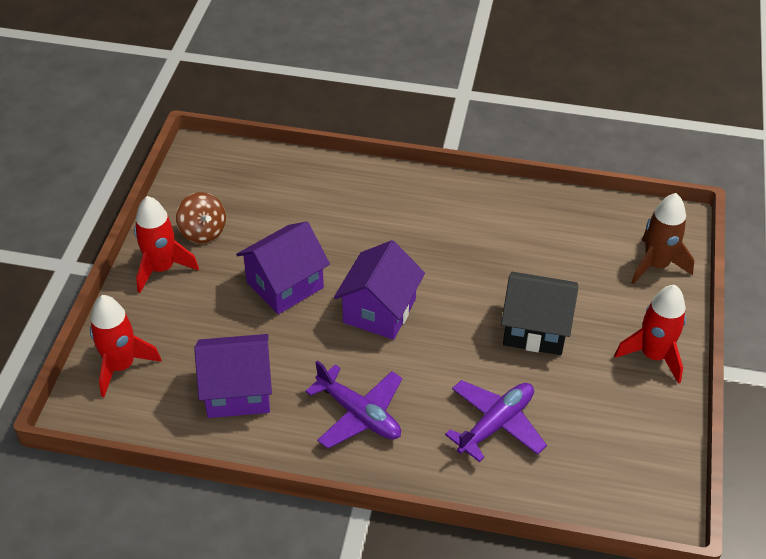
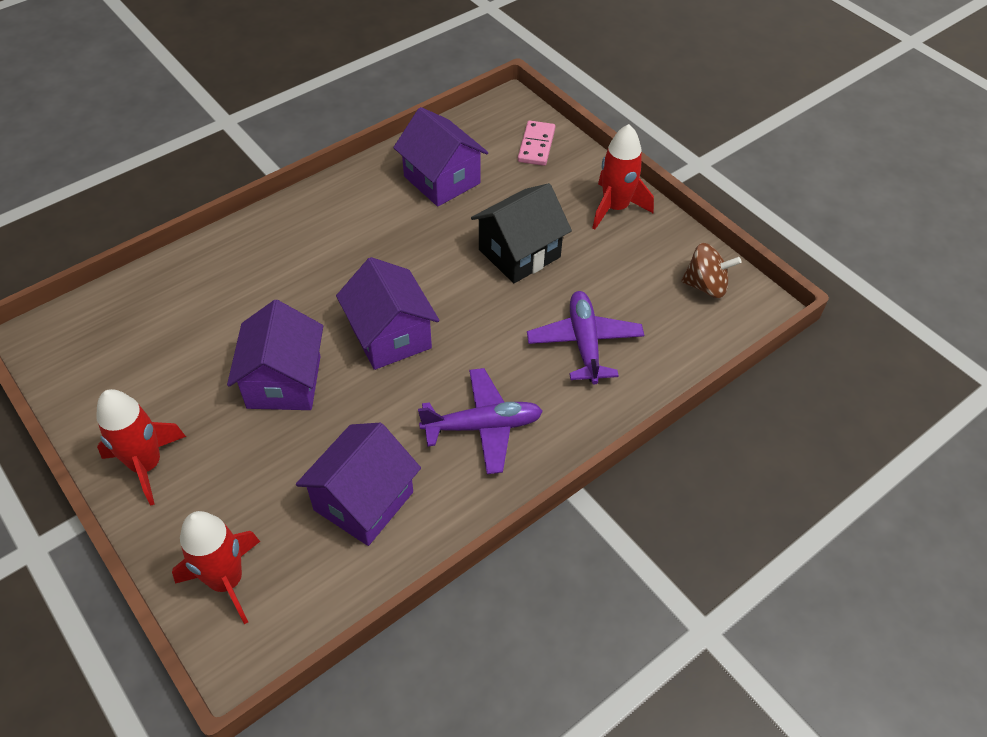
camera: 50 degrees left, 5 degrees up
brown spinning top [176,192,226,244] -> brown spinning top moved to [681,243,741,298]
brown rocket [631,193,694,285] -> pink domino [518,120,555,166]
none -> purple house [393,107,488,207]

